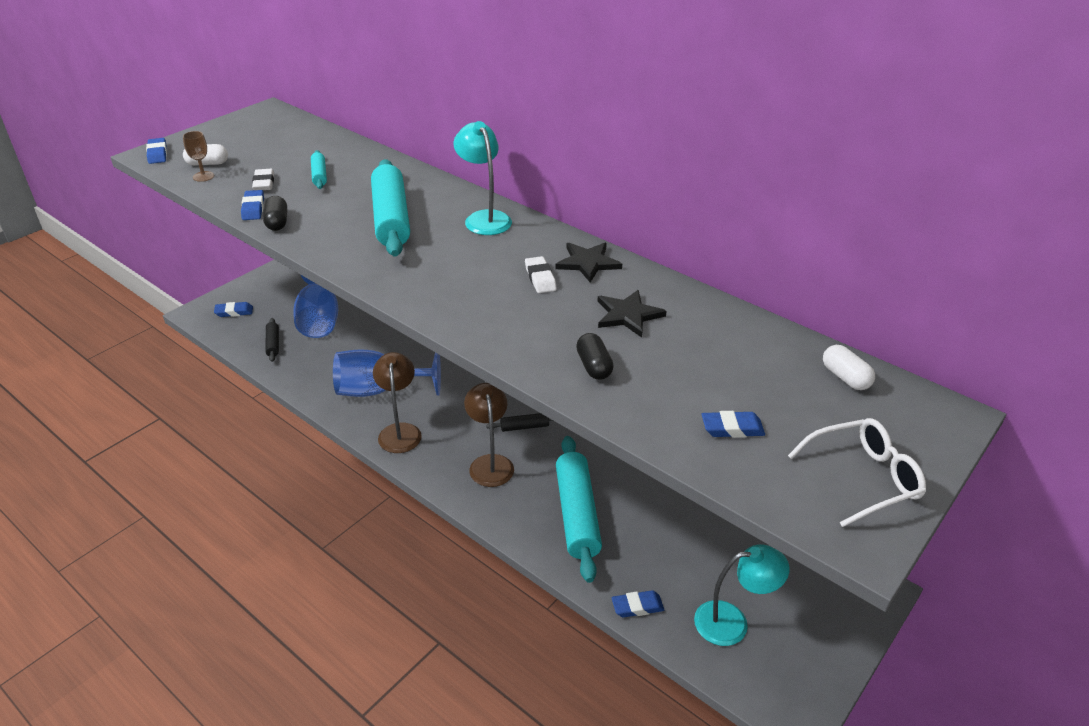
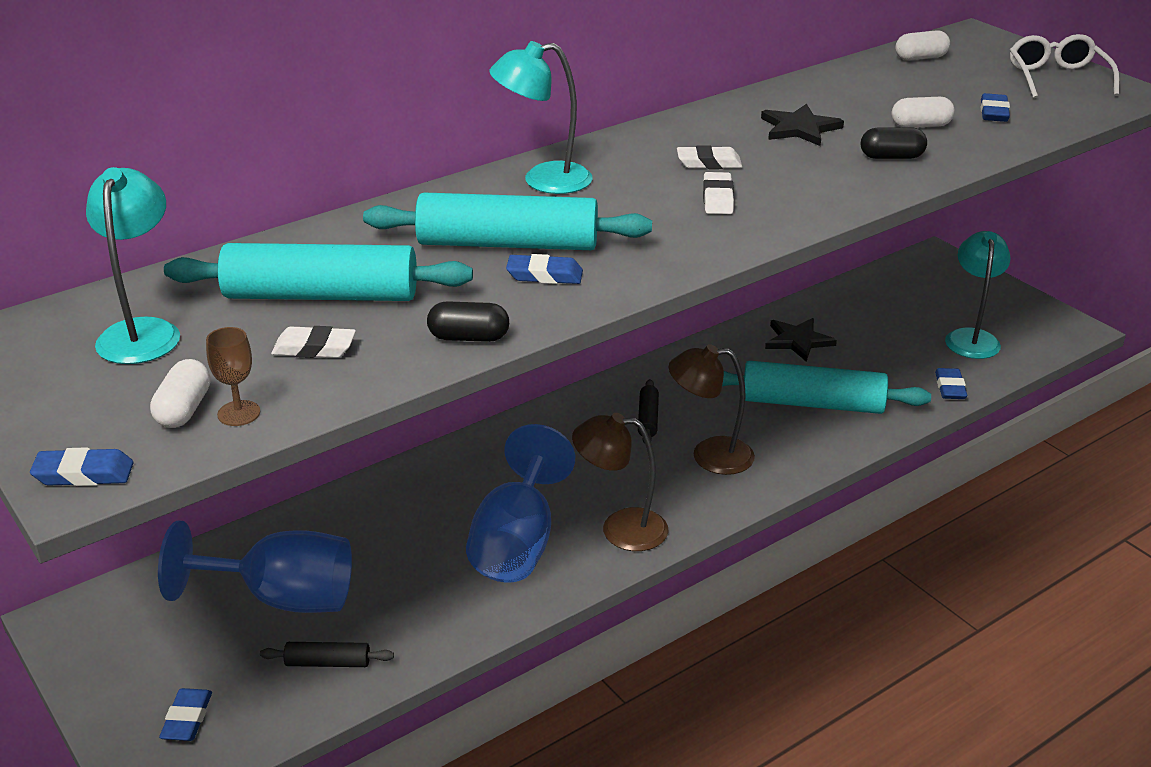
camera: 75 degrees left, 5 degrees down
blue eraser [241,190,264,220] -> blue eraser moved to [506,254,583,284]
turquoise rolling pin [311,150,327,189] -> turquoise rolling pin [164,243,473,301], size x2.15
black star [555,243,622,283] -> black star moved to [765,318,837,362]
none -> turquoise lamp [86,167,180,364]
none -> white eraser [703,172,734,214]
none -> white capsule [892,97,955,128]

